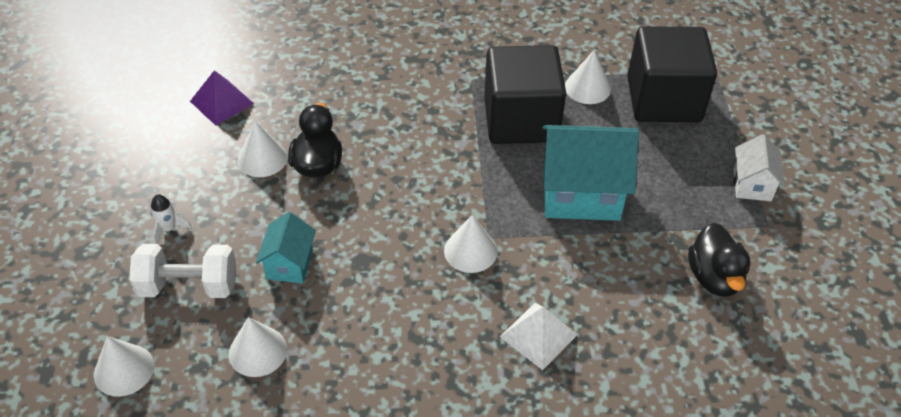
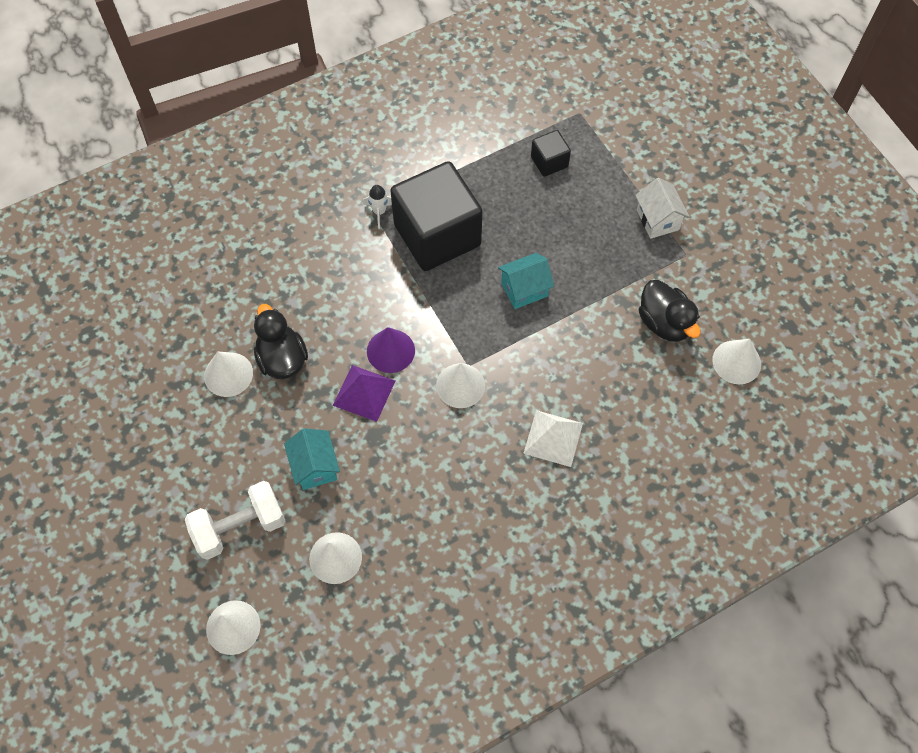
camera: 25 degrees left, 15 degrees up
white rocket [150,194,192,244] -> white rocket moved to [363,185,392,229]
purple pyramid [190,70,254,126] -> purple pyramid moved to [333,365,395,422]
turquoise house [543,125,639,221] -> turquoise house [498,253,554,309], size x0.54
white cone [565,50,611,104] -> white cone moved to [712,339,761,384]
black cube [627,26,717,122] -> black cube [531,130,571,177], size x0.45
none -> purple cone [367,327,415,373]

